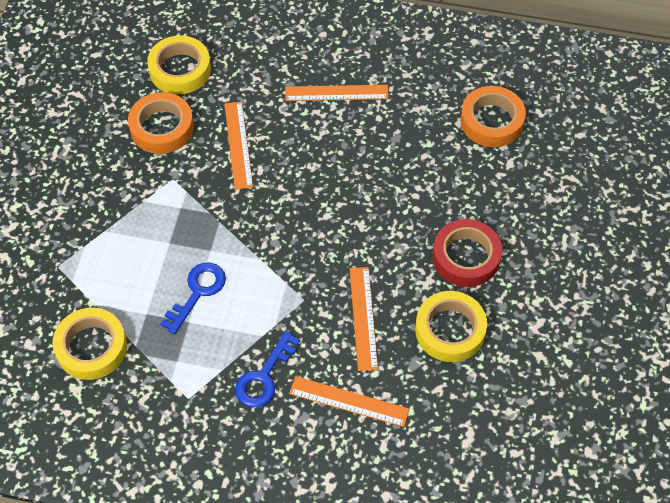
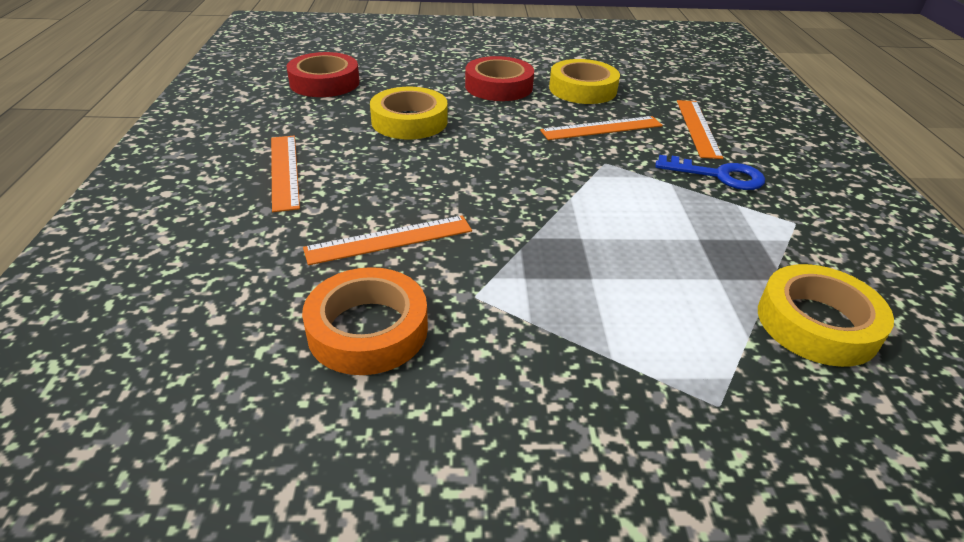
camera: 105 degrees left, 20 degrees down
yellow tape [147,35,211,94] -> yellow tape moved to [370,87,448,139]
blue key [161,263,226,334] -> none
orange tape [460,86,526,147] -> red tape [287,52,360,97]

